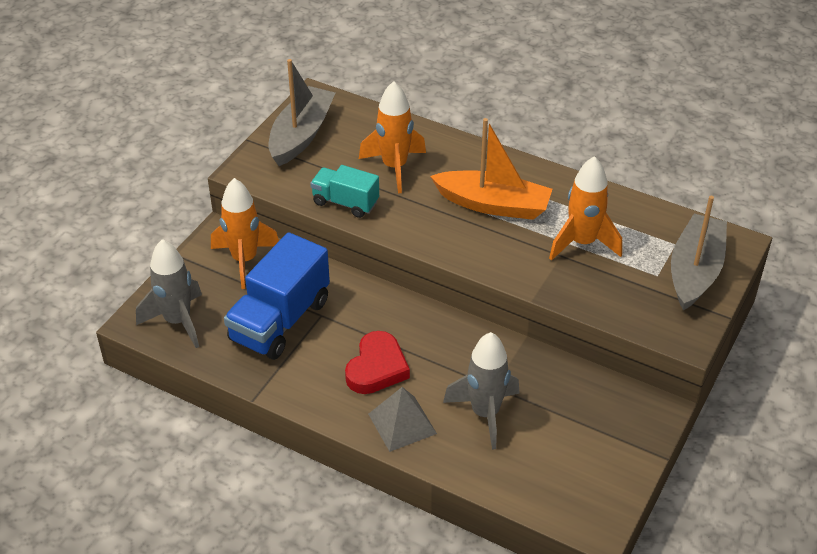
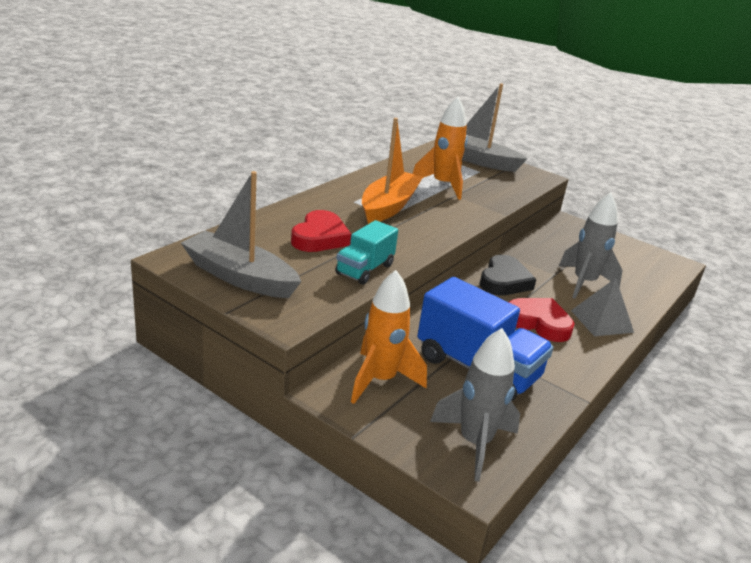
camera: 85 degrees left, 15 degrees down
orange rocket [359,81,426,193] -> red heart [291,210,351,252]
none -> black heart [480,255,536,296]

